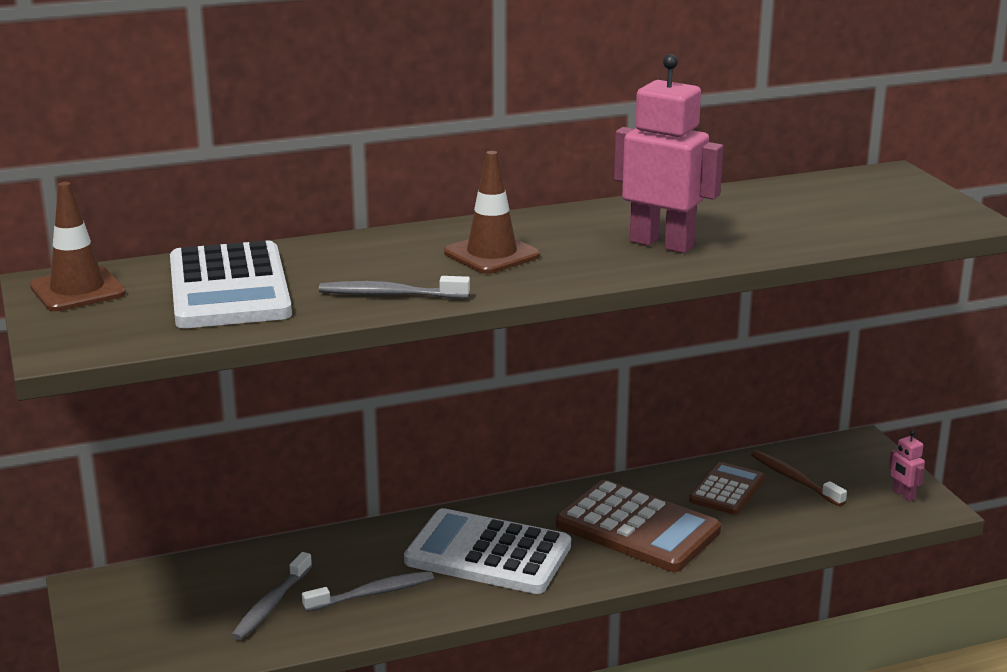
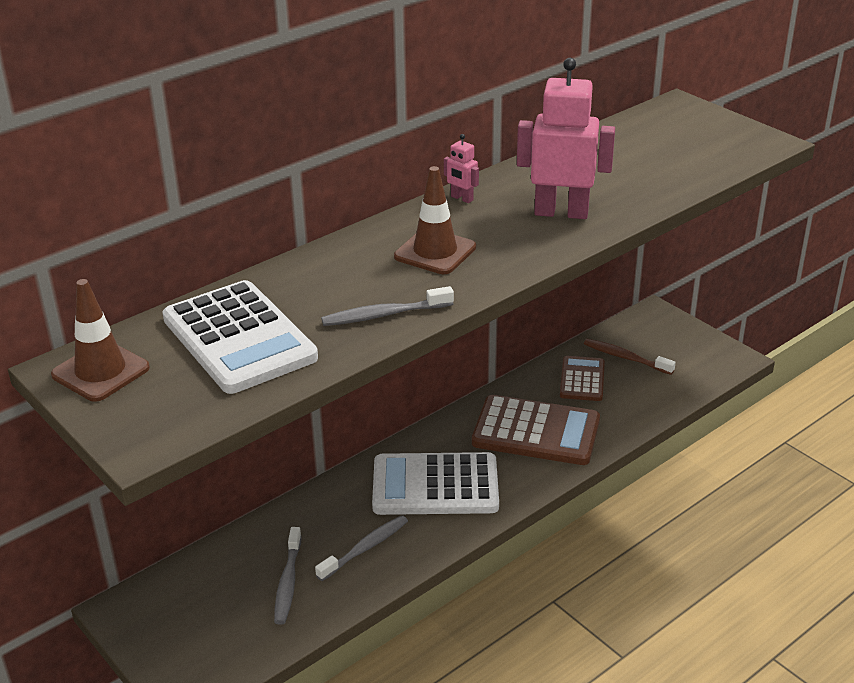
camera: 20 degrees left, 10 degrees up
pink robot [889,430,925,502] -> pink robot moved to [444,134,479,203]

